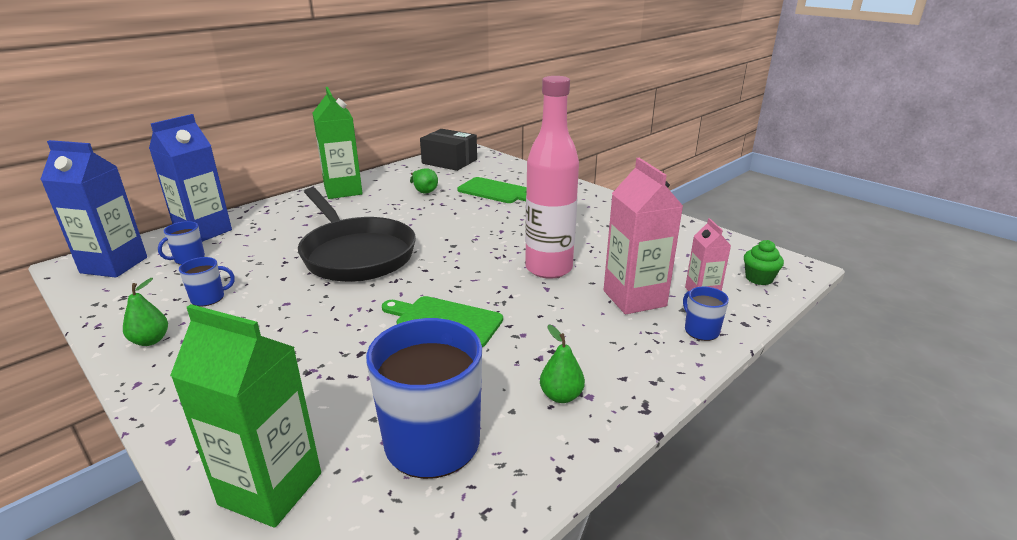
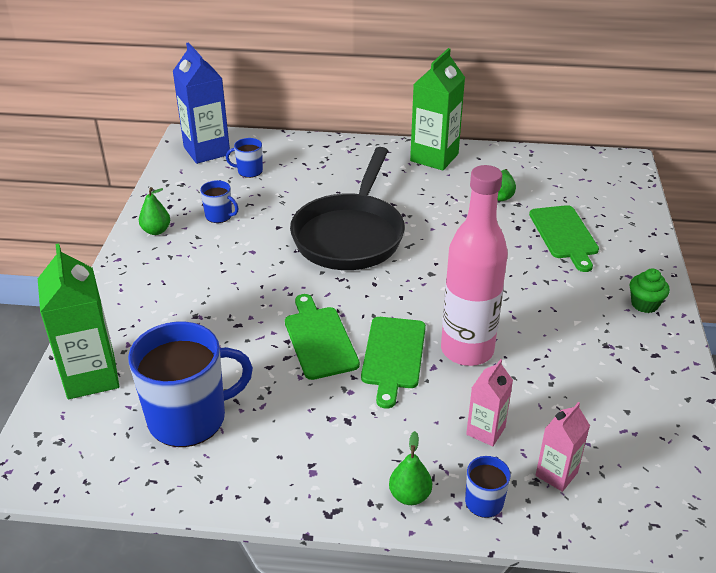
camera: 50 degrees right, 10 degrees up
blue carton [149,114,232,242] -> none
black box [420,129,477,171] -> none
green pear [540,325,585,403] -> green pear moved to [389,431,432,505]
pink carton [604,158,683,315] -> pink carton [466,359,513,446], size x0.55
green cupcake [744,240,784,285] -> green cupcake moved to [630,268,670,313]
none -> green cutting board [361,317,426,409]

